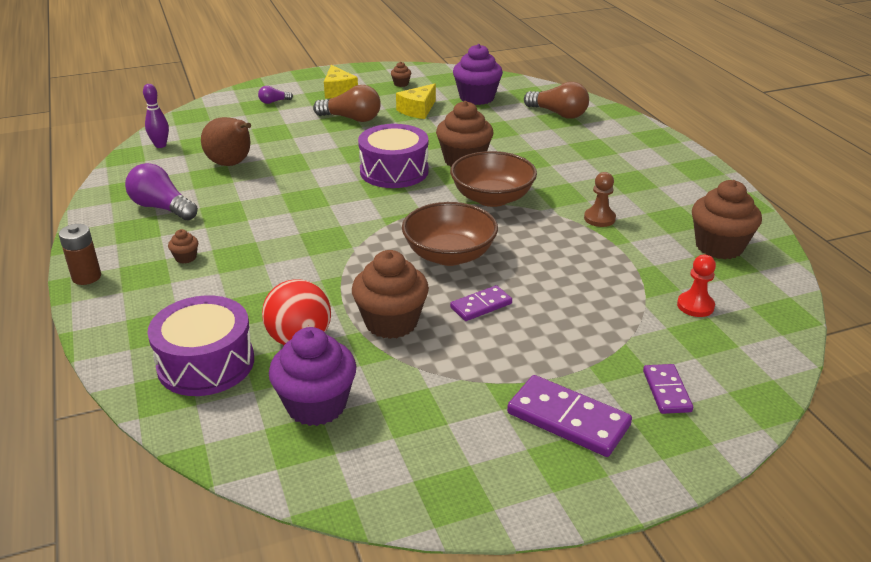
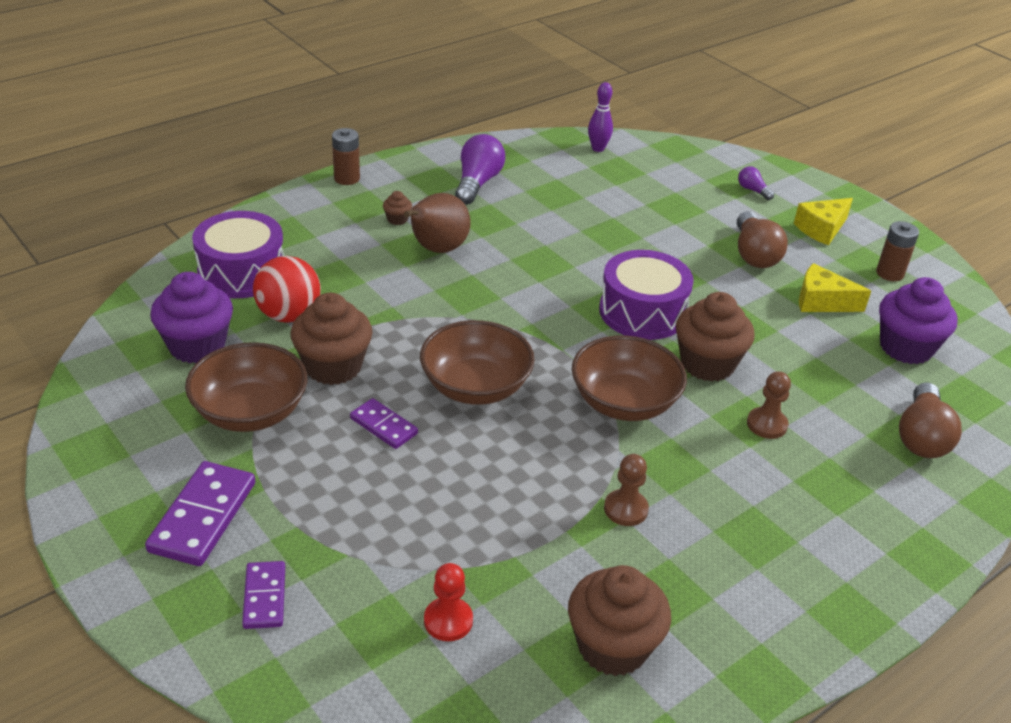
camera: 70 degrees right, 5 degrees up
brown pear [201,117,251,166] -> brown pear moved to [404,193,471,253]
brown cupcake [391,62,411,87] -> brown battery [876,221,919,281]
purple domino [643,364,693,414] -> purple domino turned 75 degrees counterclockwise [242,561,285,629]
none -> brown bowl [185,342,307,432]
none -> brown pawn [747,371,791,439]

